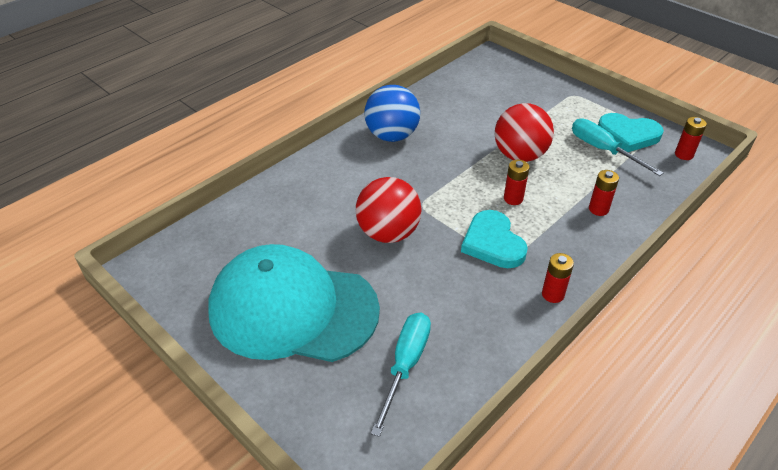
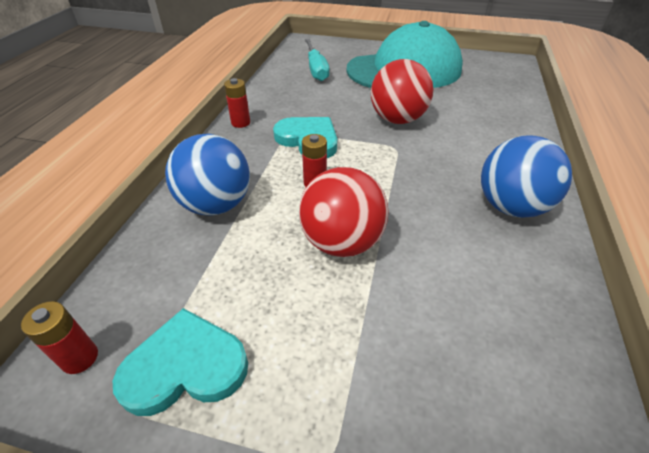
camera: 150 degrees right, 0 degrees up
turquoise screwdriver [572,118,664,176] -> none
red battery [589,170,619,216] -> blue ball [165,134,250,216]

